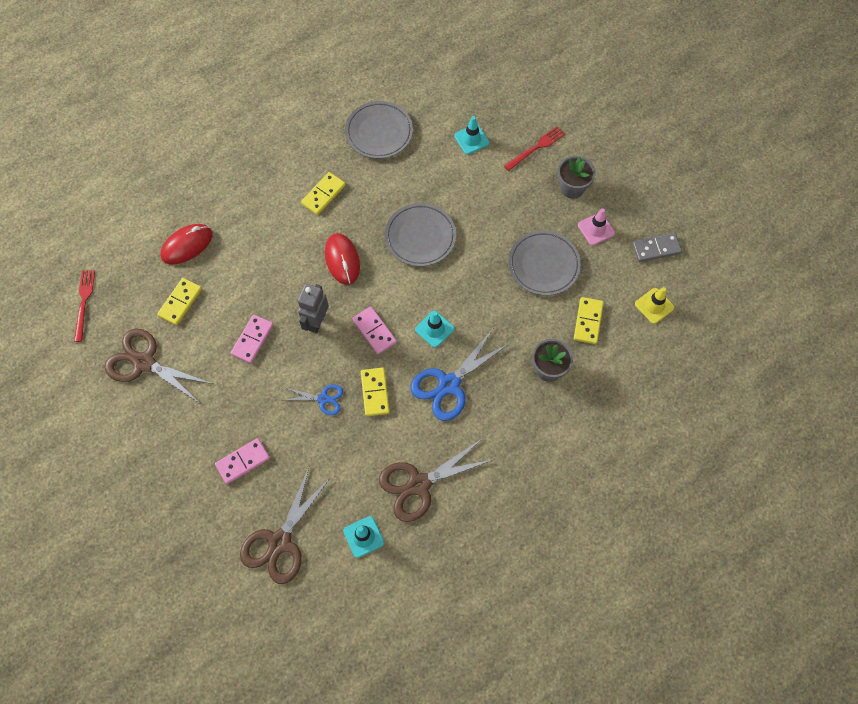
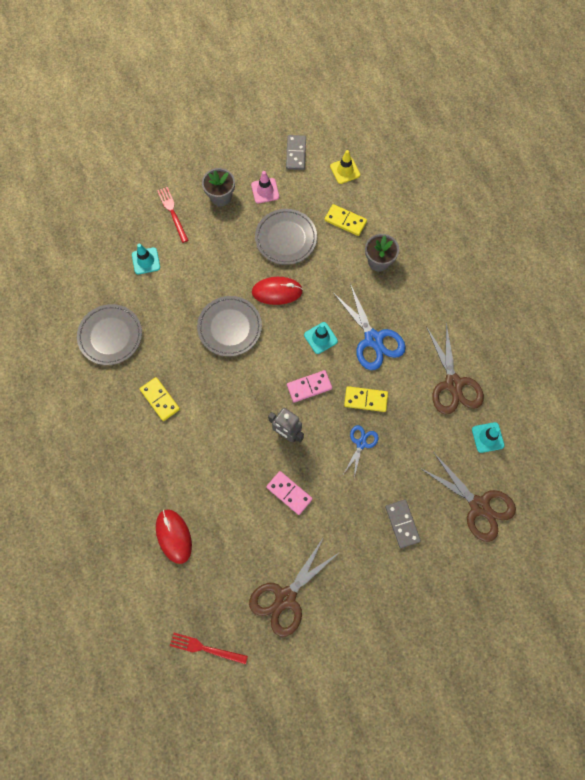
camera: 75 degrees left, 5 degrees up
yellow domino [157,278,202,325] -> none
pink domino [215,438,270,484] -> grey domino [385,499,421,548]
red mouse [325,233,360,285] -> red mouse moved to [252,277,303,305]

